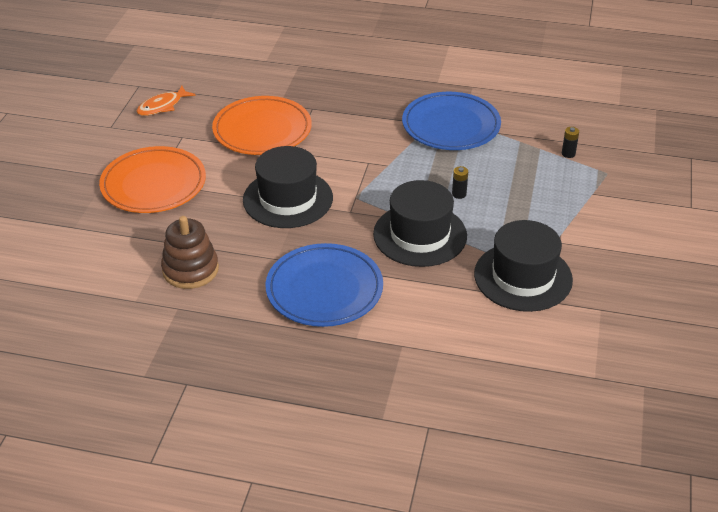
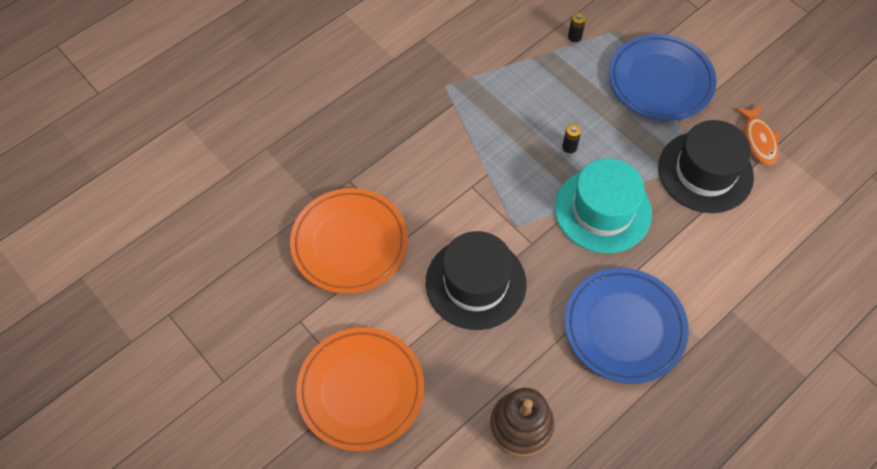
camera: 55 degrees left, 20 degrees up
orange fish [136,86,196,116] -> orange fish moved to [736,106,780,165]
black hat [373,180,467,267] -> turquoise hat [555,158,652,253]
blue plate [402,92,501,150] -> blue plate moved to [609,34,717,121]

